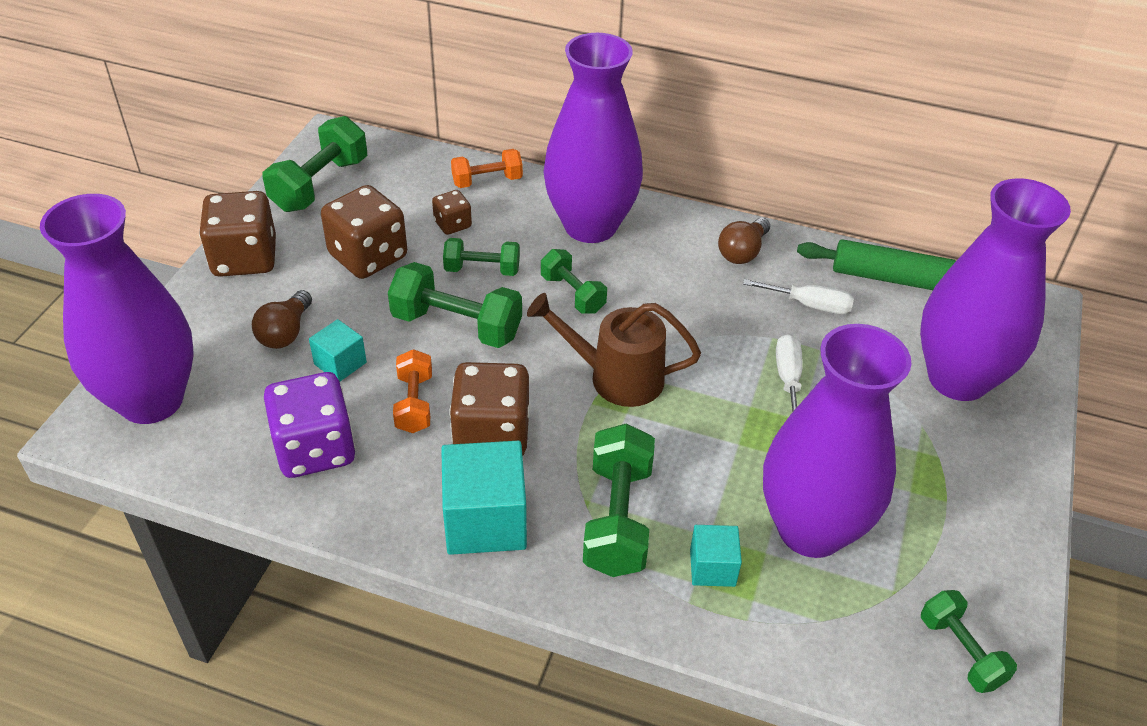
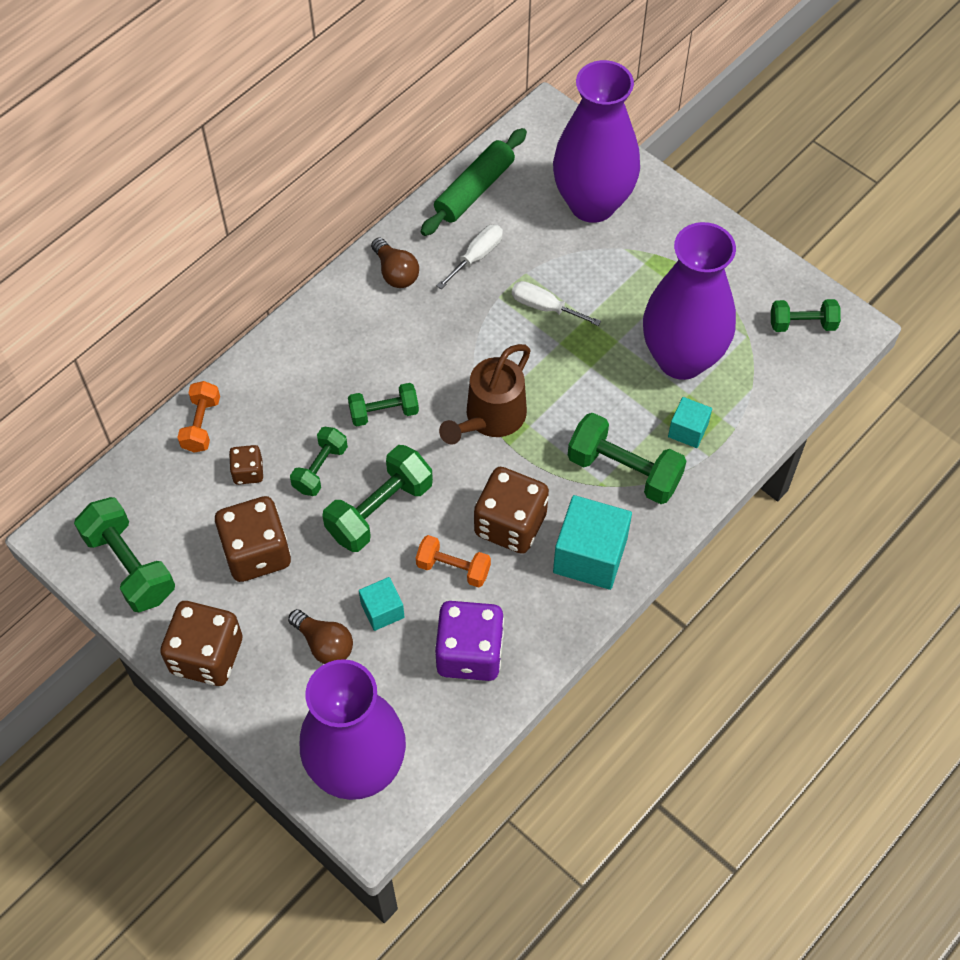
camera: 65 degrees left, 15 degrees up
purple vase [543,33,643,243] -> none

